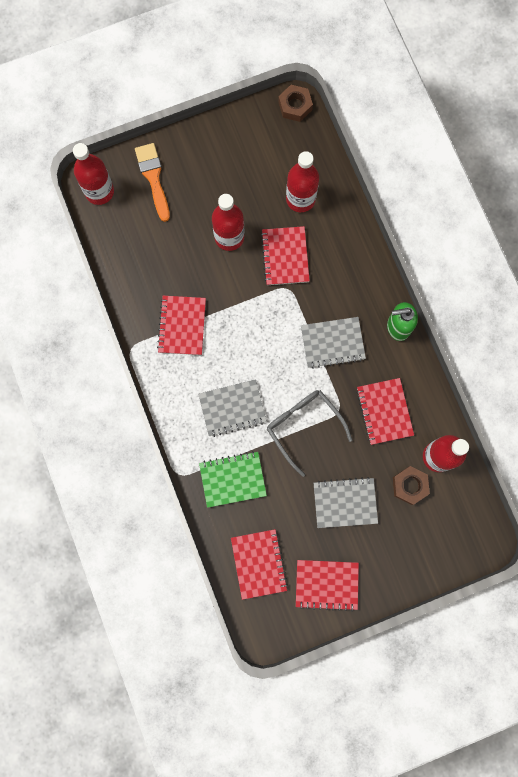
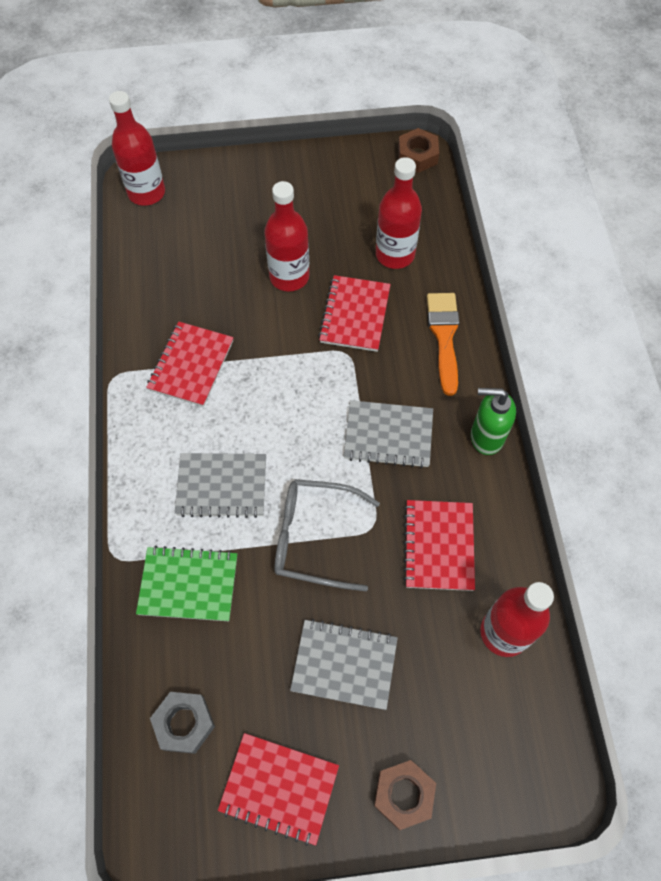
camera: 15 degrees right, 15 degrees down
orange brush [135,143,170,222] -> orange brush moved to [427,293,460,396]
red notebook [231,529,288,600] -> grey nut [150,692,215,754]
grey glasses [267,390,352,477] -> grey glasses turned 60 degrees counterclockwise [274,479,380,591]
brown nut [393,466,430,505] -> brown nut moved to [374,760,436,830]

